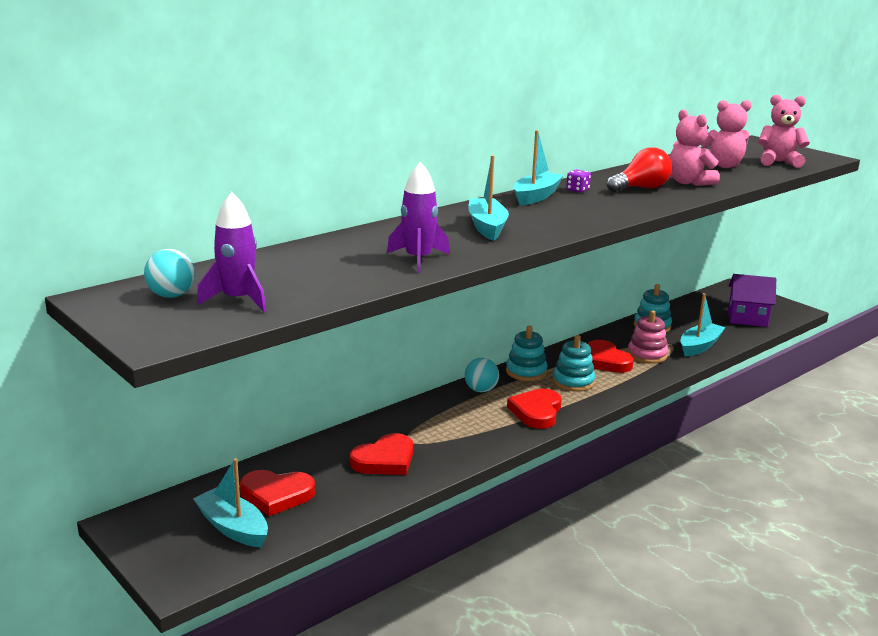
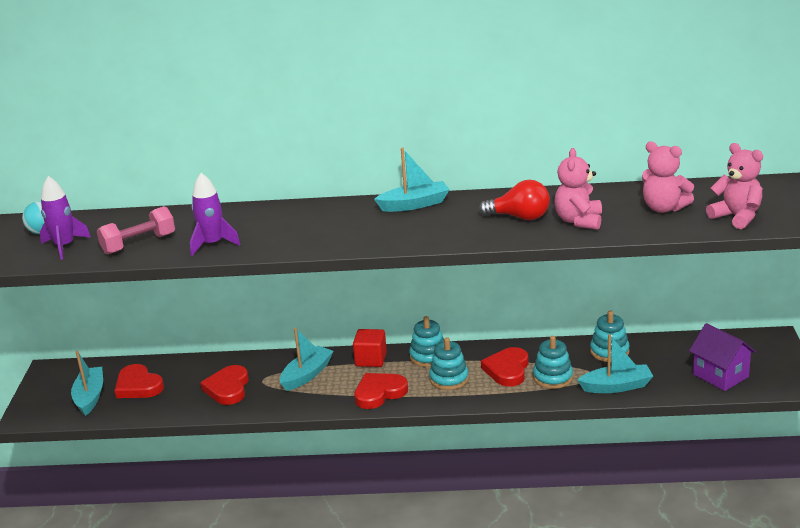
camera: 45 degrees right, 5 degrees up
red heart [350,433,413,475] -> red heart turned 90 degrees clockwise [200,365,249,405]
turquoise ball [464,358,499,392] -> red cube [353,329,387,367]
turquoise boat [468,155,509,241] -> turquoise boat moved to [280,328,334,391]
purple dice [566,169,591,193] -> none
pink stacking toy [627,310,668,364] -> turquoise stacking toy [533,336,573,389]
none -> pink dumbbell [97,206,175,254]

